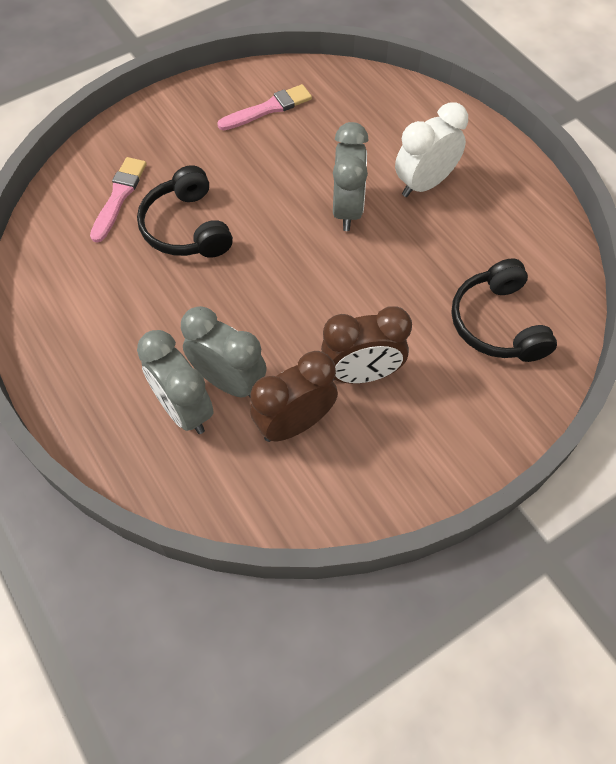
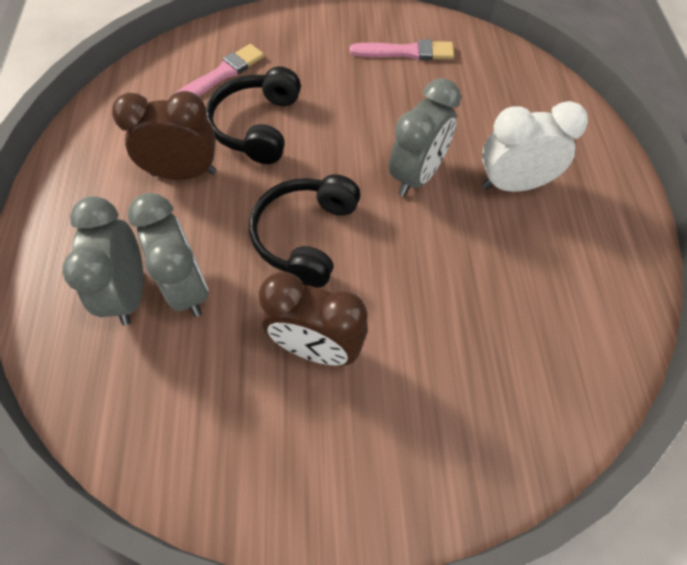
camera: 30 degrees right, 0 degrees up
brown clock [250,351,338,442] -> brown clock moved to [112,91,216,180]
black headphones [451,258,557,362] -> black headphones moved to [249,174,360,288]

